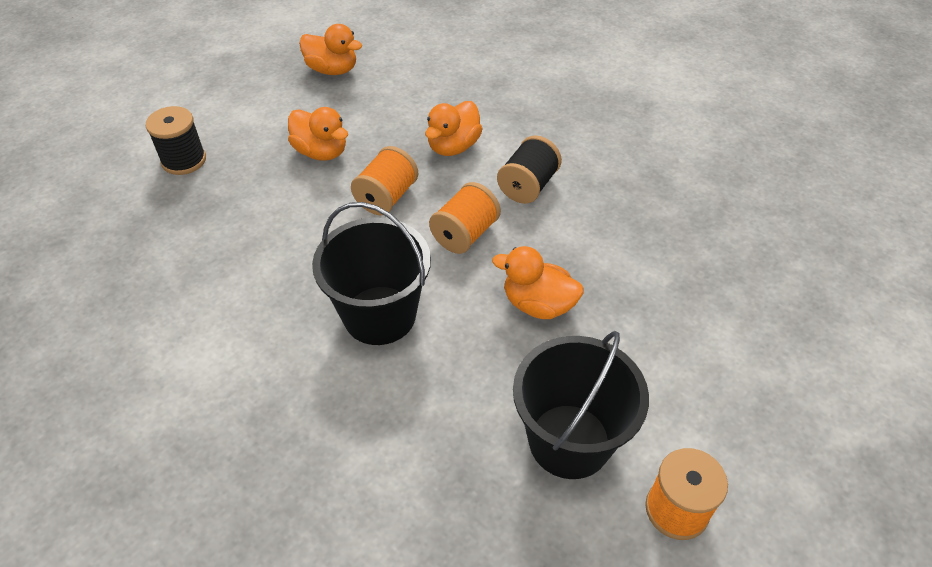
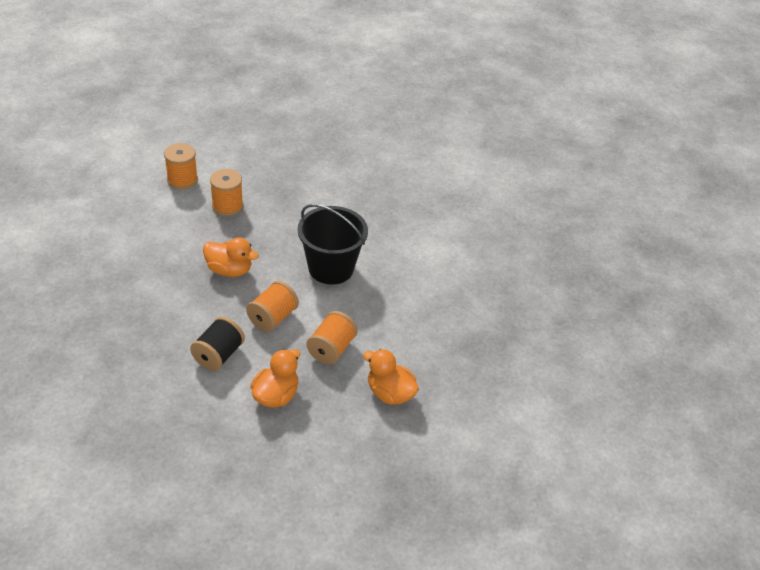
camera: 175 degrees right, 5 degrees down
black spool [145,106,206,175] -> none
orange duck [299,24,362,75] -> none
black bucket [513,331,649,479] -> orange spool [210,169,243,216]

